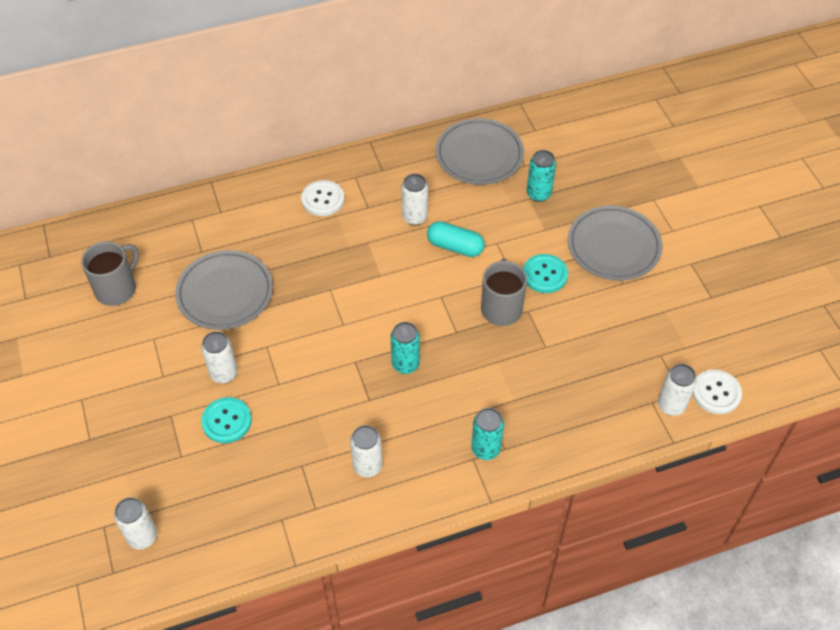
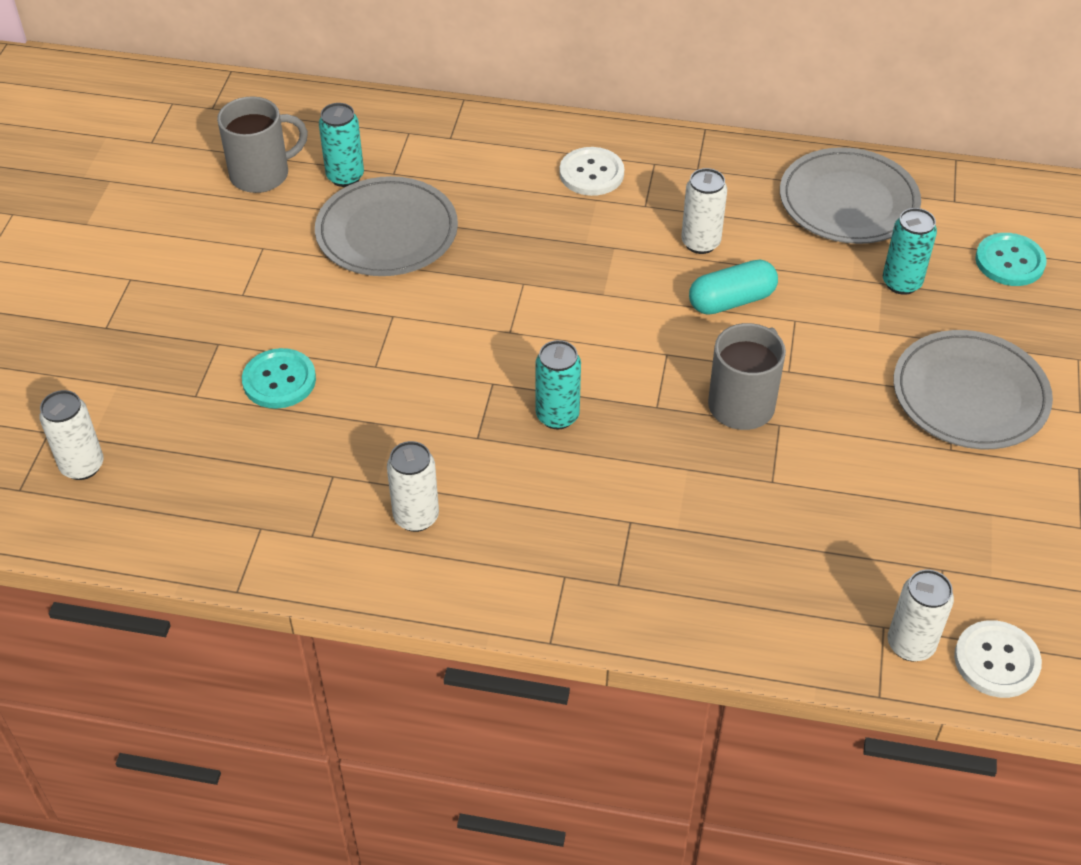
camera: 30 degrees right, 5 degrees down
white can [201,331,237,384] -> none
turquoise capsule [427,221,485,257] -> turquoise capsule turned 75 degrees counterclockwise [689,260,778,315]
turquoise can [471,408,504,460] -> turquoise can moved to [319,103,364,187]
turquoise button [523,254,568,293] -> turquoise button moved to [975,233,1047,286]

